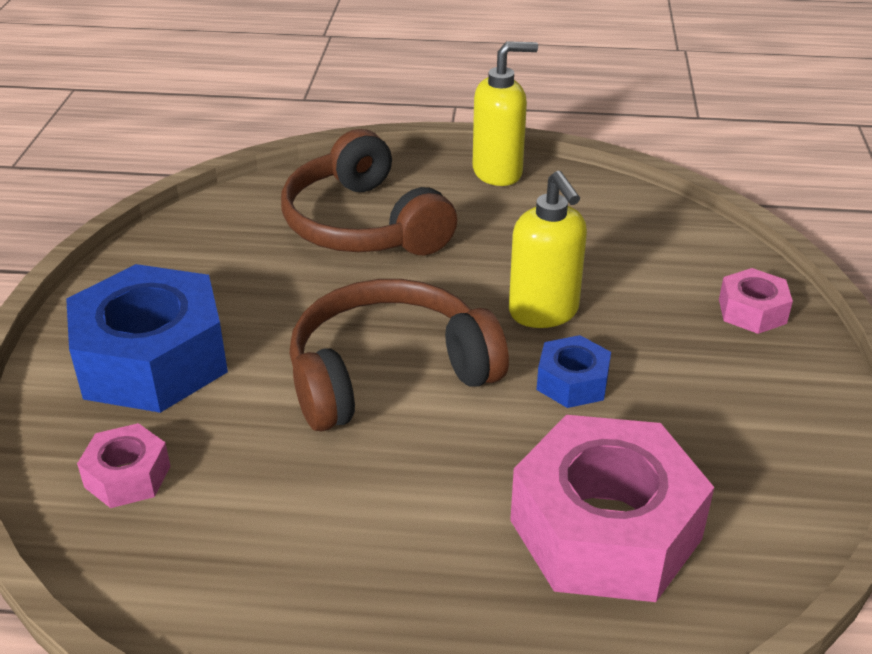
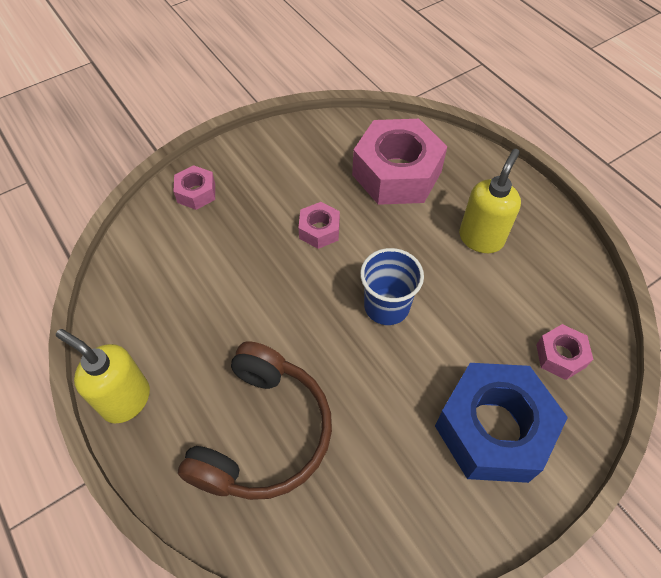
camera: 130 degrees left, 20 degrees up
brown headphones [289,279,509,431] -> blue cup [360,248,424,325]
yellow soap dispenser [509,171,587,328] -> yellow soap dispenser moved to [459,149,521,253]
blue nut [537,335,611,408] -> pink nut [298,202,340,249]

